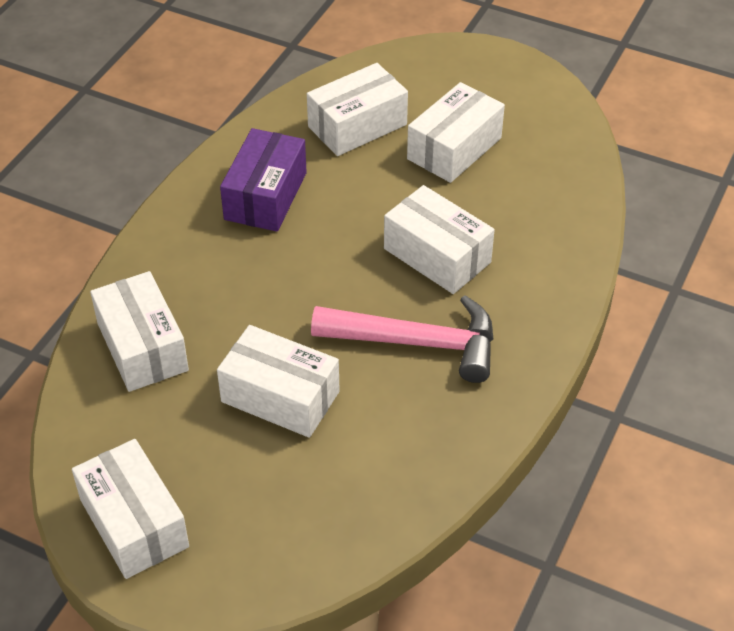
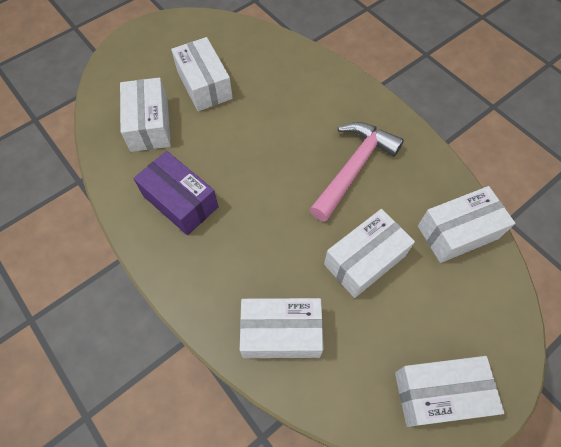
camera: 65 degrees left, 15 degrees up
white box [384,185,495,294] -> white box moved to [418,186,515,263]

